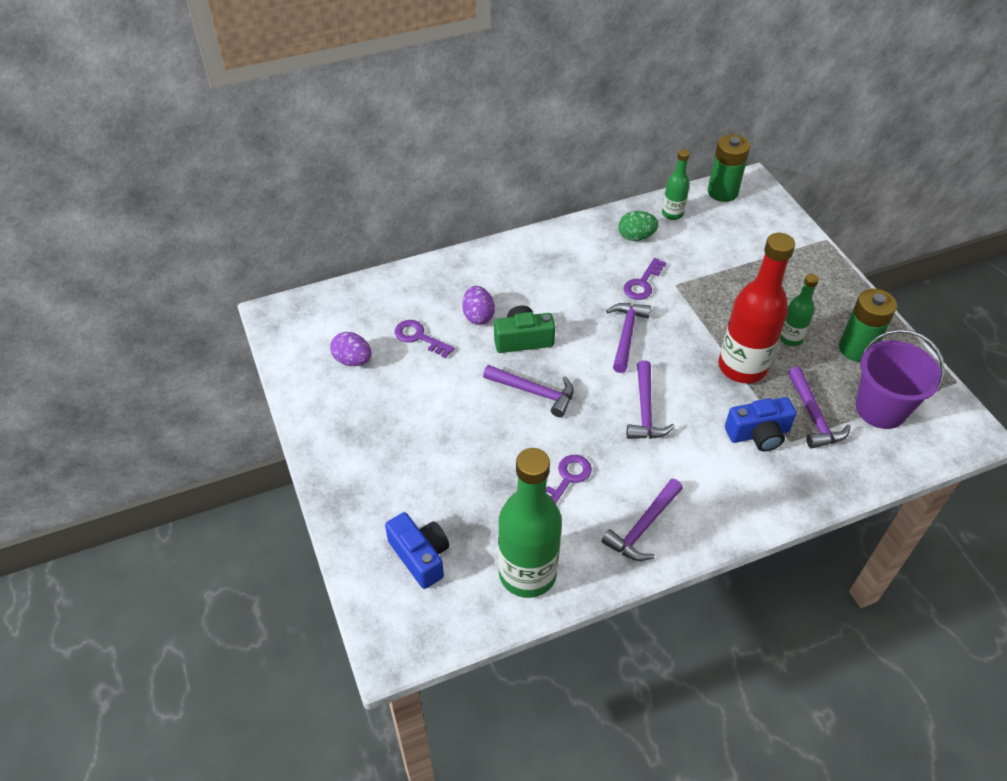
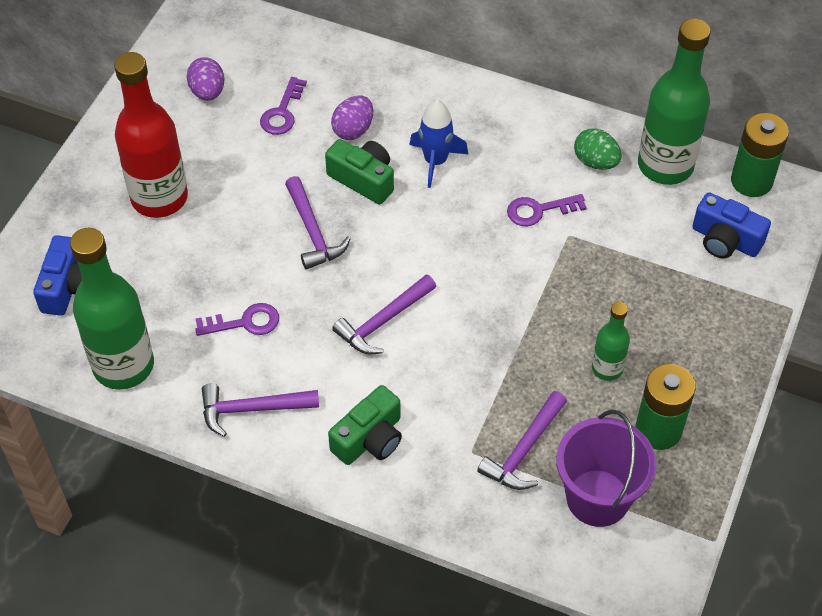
camera: 45 degrees right, 5 degrees up
purple key [395,320,455,358] -> purple key turned 150 degrees counterclockwise [260,77,307,135]
purple hammer [606,303,651,373] -> none
green bottle [662,149,690,220] -> green bottle [638,18,711,185], size x1.95
red bottle [718,233,795,383] -> red bottle moved to [114,52,188,218]
blue camera [725,397,796,452] -> blue camera moved to [692,192,771,258]
none -> green camera [328,385,402,465]
none -> blue rocket [409,100,468,188]

